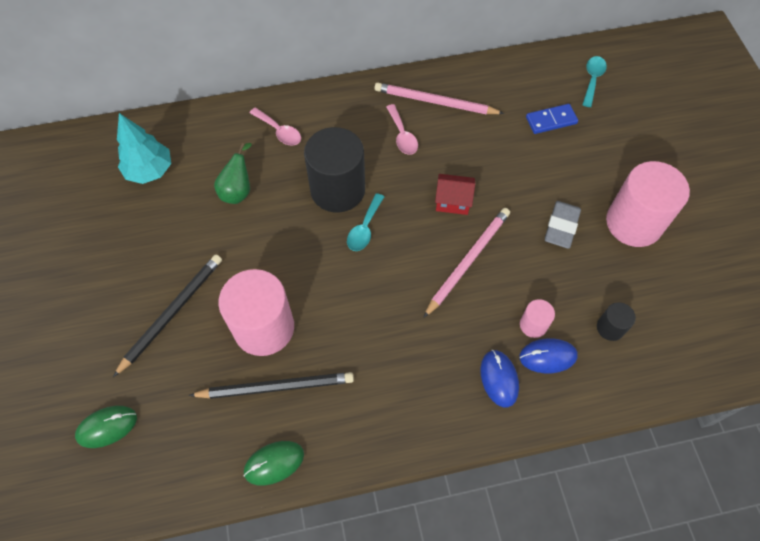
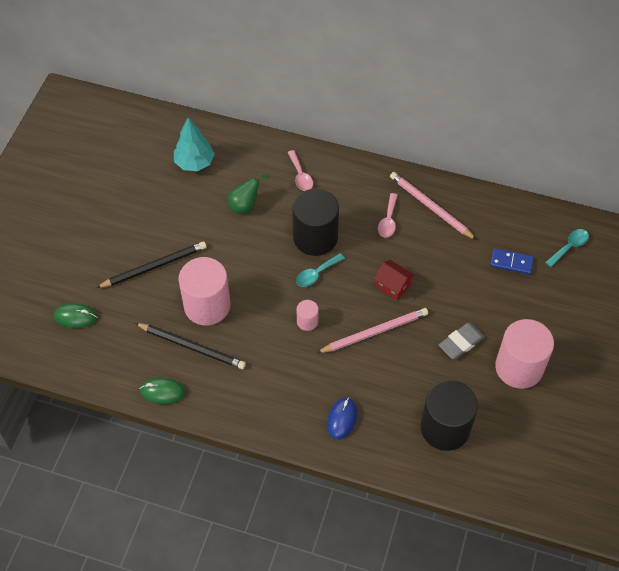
camera: 30 degrees right, 5 degrees down
blue mouse [519,338,578,373] -> none
pink cylinder [520,299,555,338] -> pink cylinder moved to [297,300,319,331]
black cylinder [597,302,636,341] -> black cylinder [421,380,478,451], size x2.18

